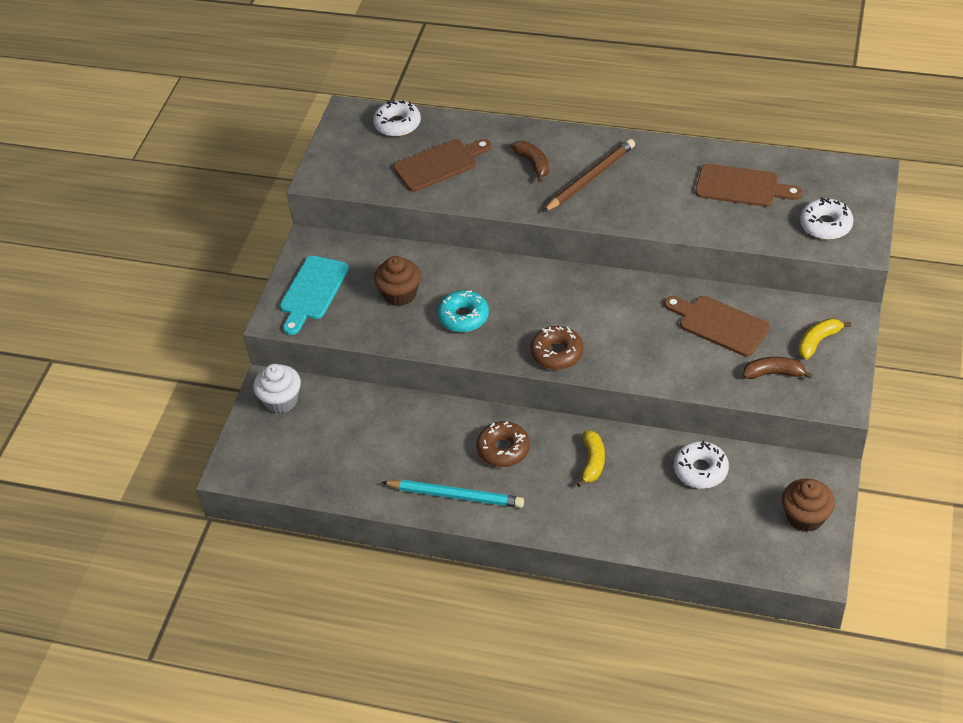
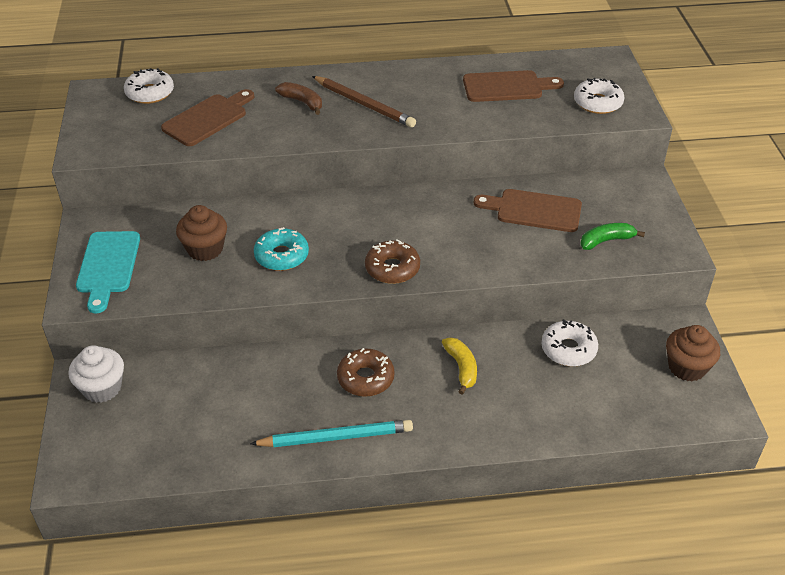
camera: 25 degrees left, 5 degrees down
brown pencil [543,139,635,212] -> brown pencil turned 105 degrees clockwise [312,76,416,128]
brown banana [743,357,813,379] -> green banana [580,223,645,250]
yellow banana [798,318,851,359] -> none

